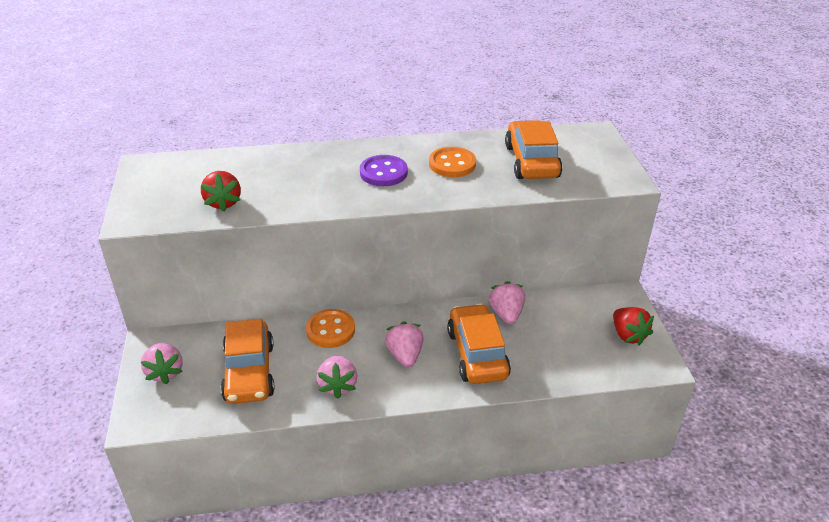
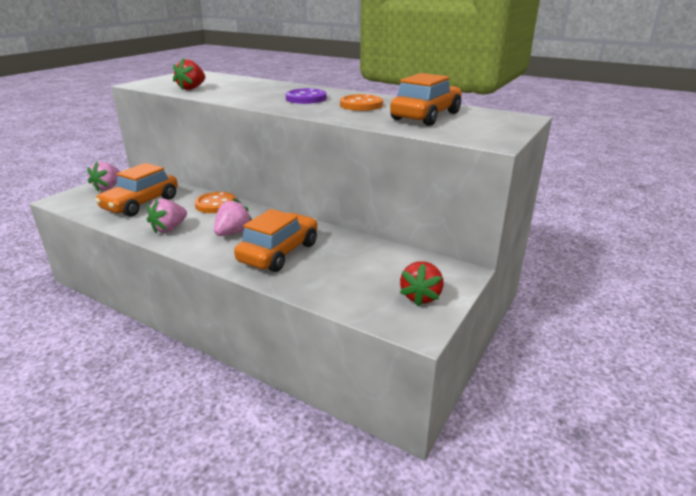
camera: 40 degrees right, 10 degrees down
pink strawberry [489,281,525,324] -> none

